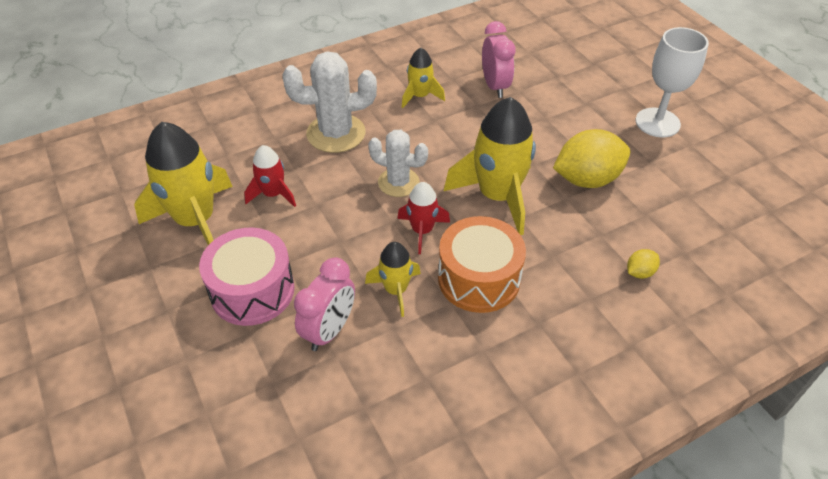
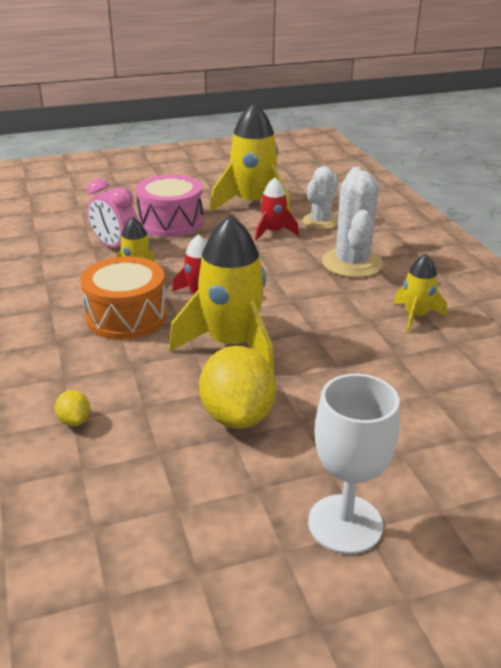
camera: 100 degrees right, 15 degrees down
white cactus [368,130,428,197] -> white cactus moved to [303,166,339,230]
pink clock [482,21,516,98] -> none

